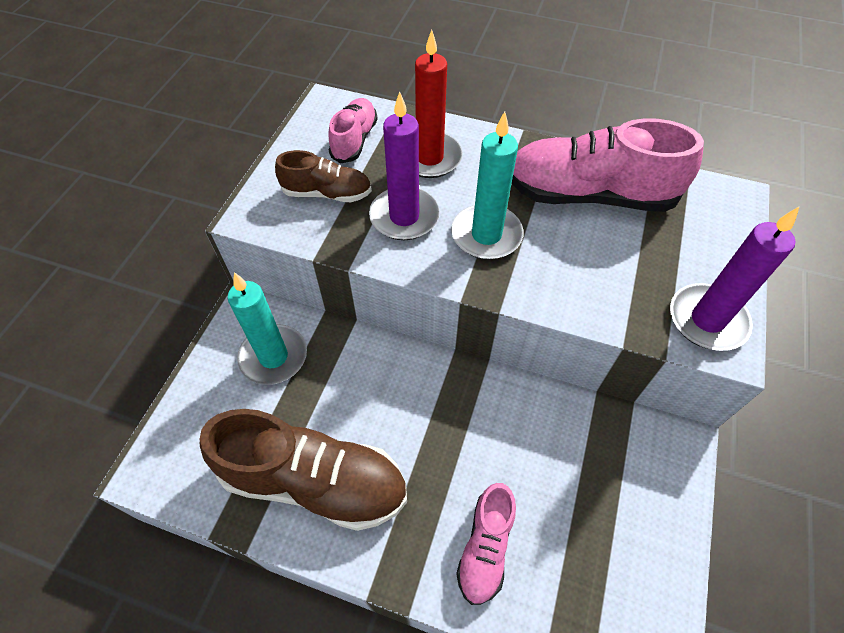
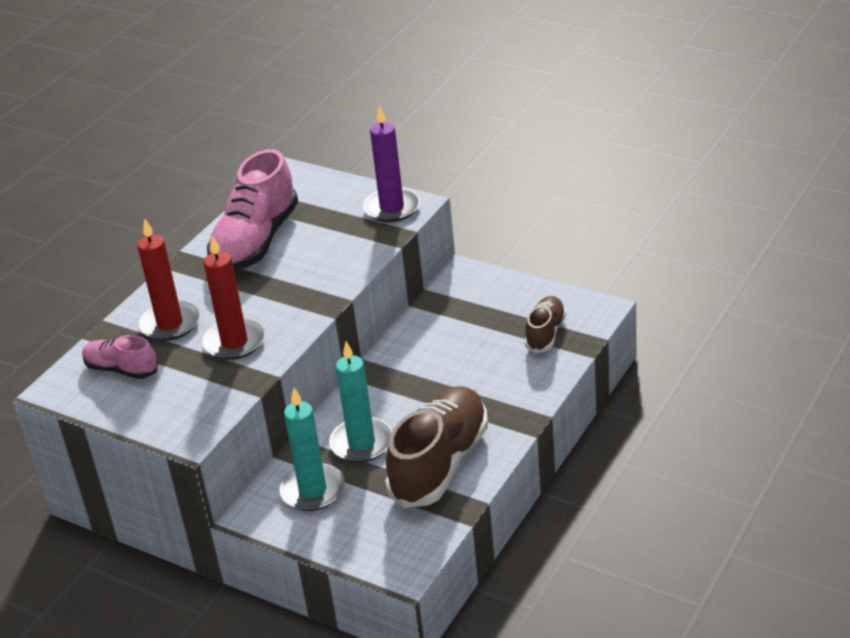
camera: 75 degrees left, 20 degrees down
brown shoe [275,150,372,202] -> brown shoe moved to [525,296,566,353]
purple candle [369,91,440,240] -> red candle [202,236,265,360]
turquoise candle [451,112,524,260] -> turquoise candle moved to [329,341,392,463]
pink shoe [456,483,516,605] -> none

